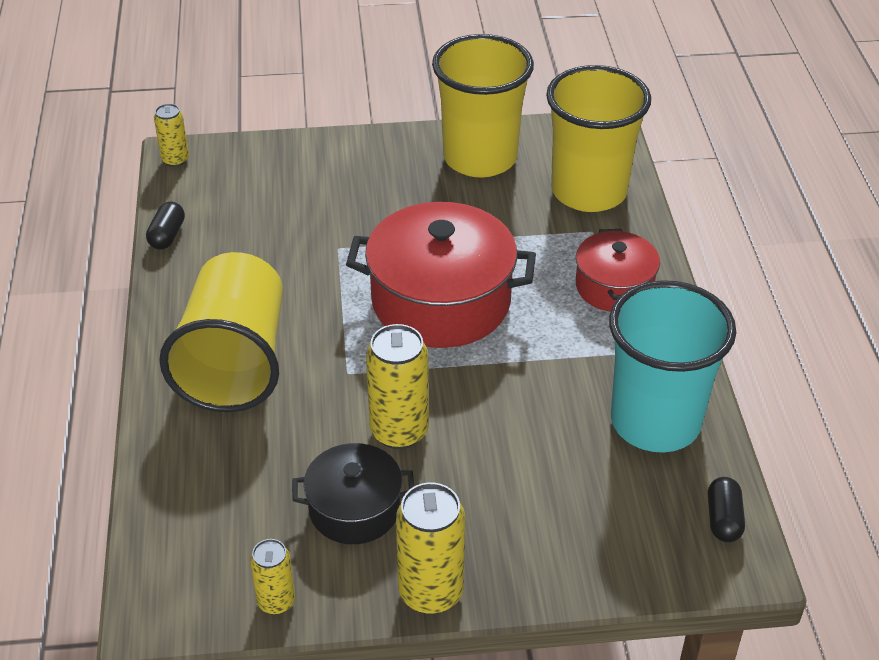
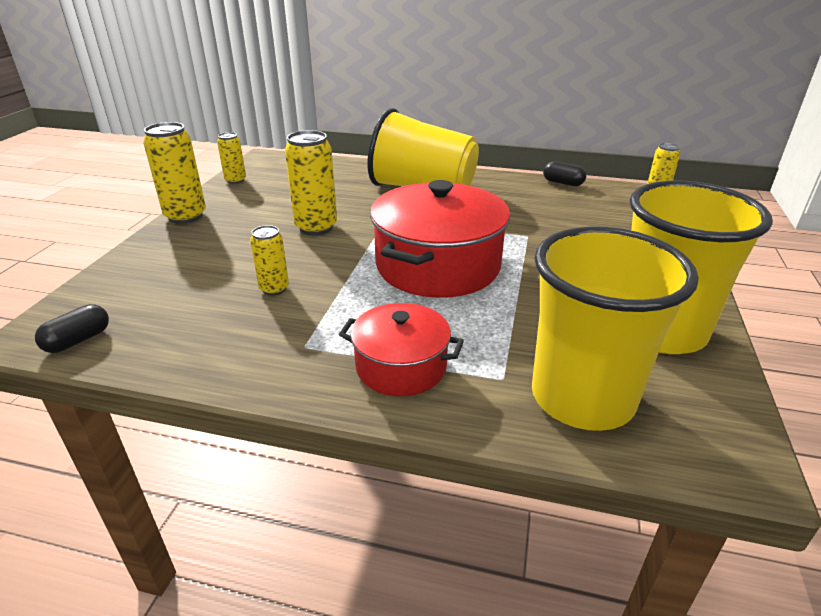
camera: 110 degrees right, 10 degrees down
black pot [292,443,414,544] -> none
turquoise cup [609,280,736,453] -> none
black capsule [708,477,745,542] -> black capsule turned 75 degrees counterclockwise [35,304,109,353]
none -> yellow can [250,225,289,296]

